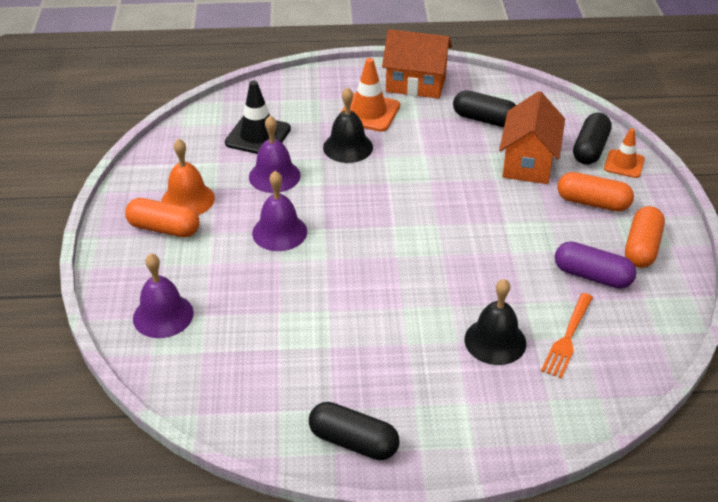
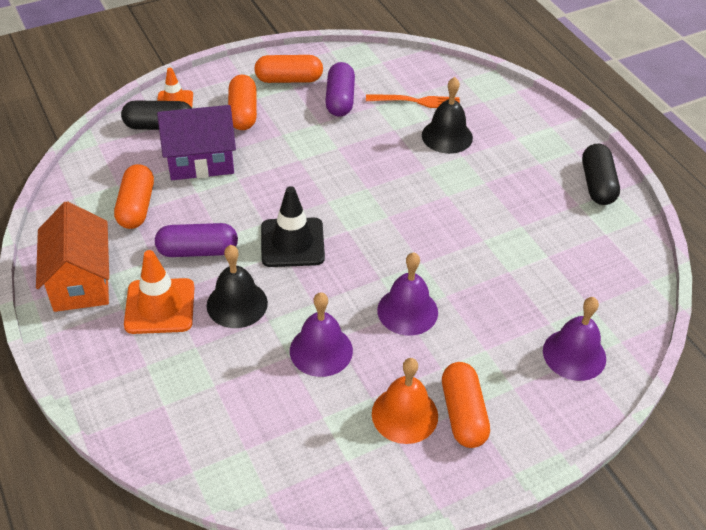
camera: 115 degrees left, 5 degrees up
black traffic cone [225,81,291,154] -> black traffic cone moved to [261,186,325,267]
black capsule [453,90,516,127] -> orange capsule [114,164,154,229]
orange house [499,91,565,184] -> purple house [157,105,236,180]
none -> purple capsule [155,223,238,257]

